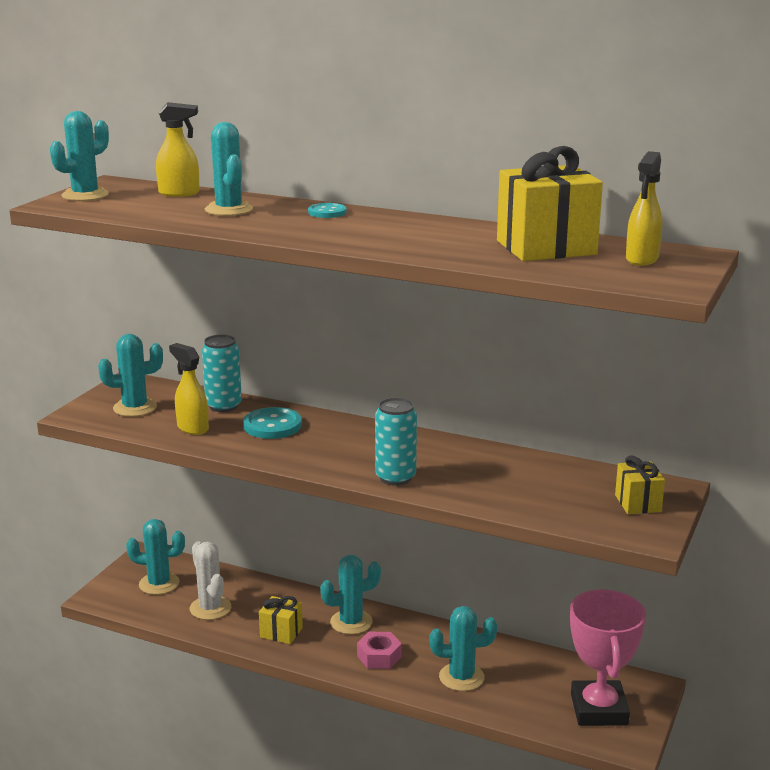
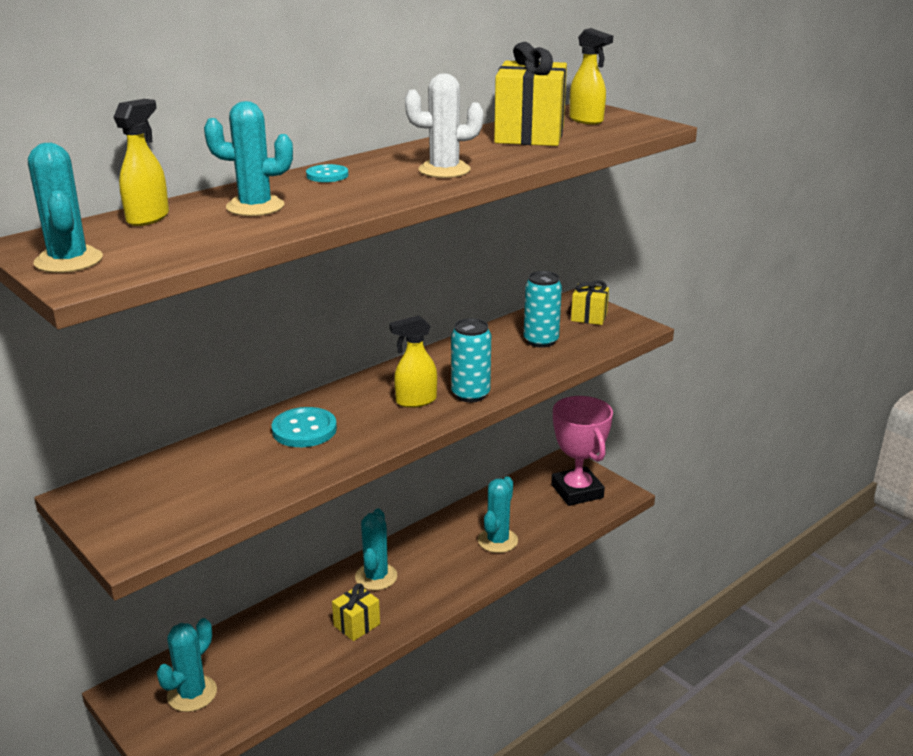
camera: 65 degrees left, 5 degrees up
turquoise cactus [98,334,163,417] -> none
yellow spray bottle [169,343,209,435] -> yellow spray bottle moved to [389,316,437,408]
white cactus [190,541,231,620] -> white cactus moved to [405,73,483,178]
turquoise can [202,334,242,412] -> turquoise can moved to [524,271,562,348]
pink nut [357,632,402,669] -> none
pink trophy [570,589,646,726] -> pink trophy turned 45 degrees clockwise [551,396,613,506]

